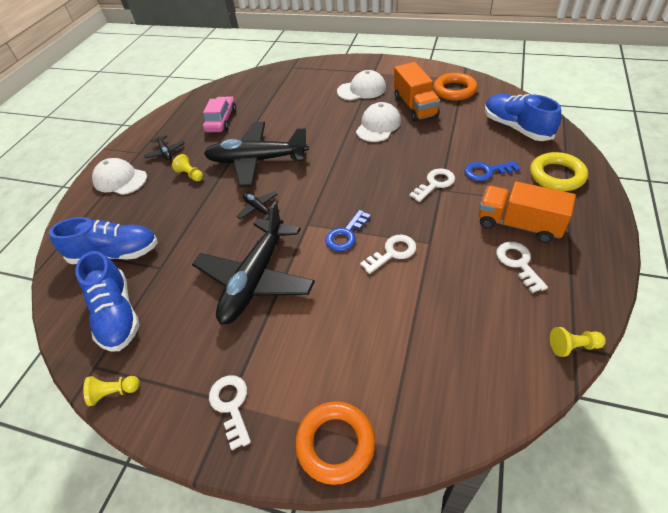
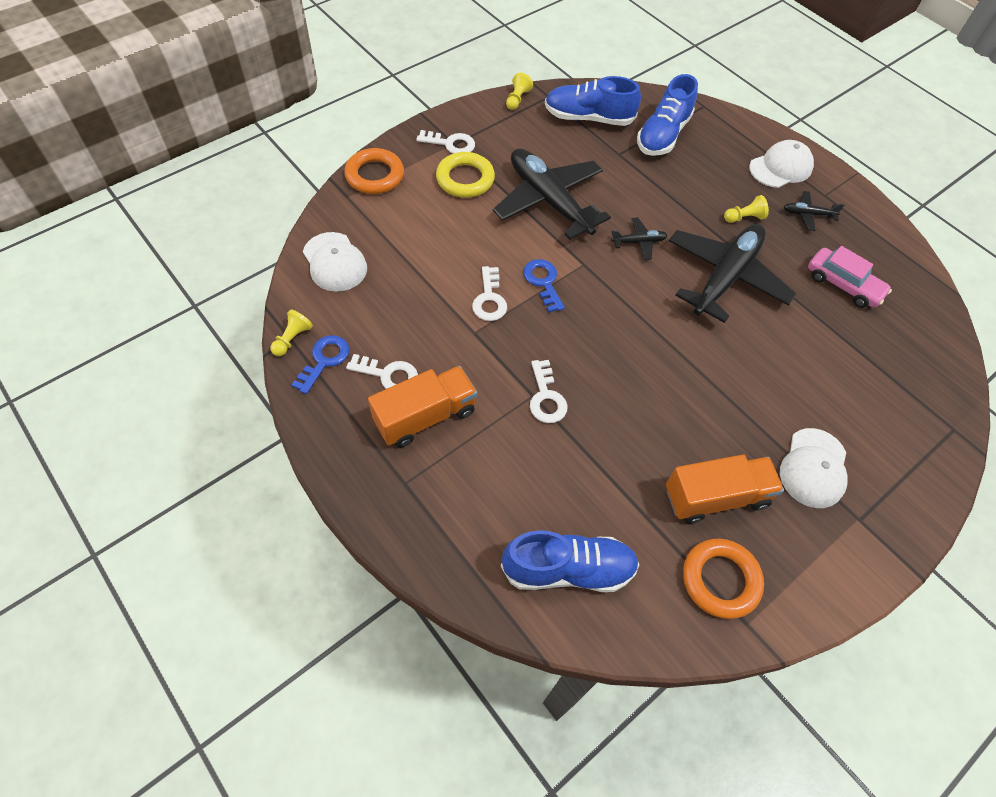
camera: 115 degrees right, 10 degrees up
white cap [356,102,401,142] -> white cap moved to [303,232,367,292]
orange truck [394,62,440,122] -> orange truck turned 150 degrees clockwise [666,455,784,524]
blue key [464,161,520,181] -> blue key moved to [292,335,350,394]
yellow ring [530,152,588,191] -> yellow ring moved to [436,152,495,198]

